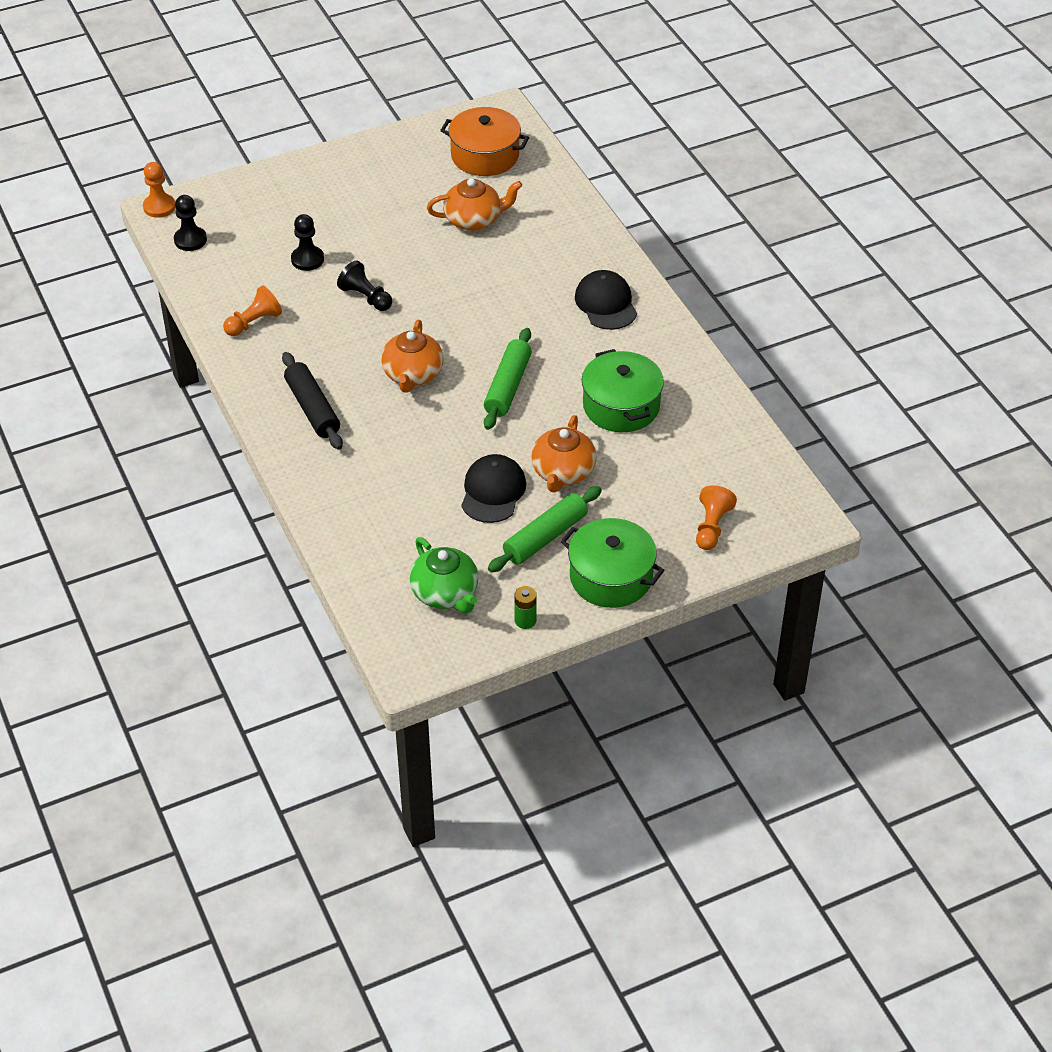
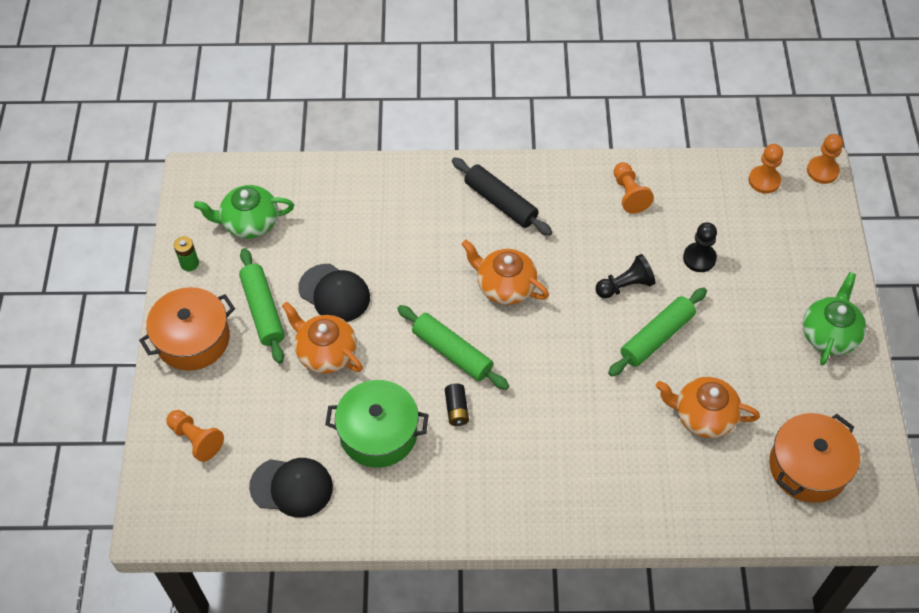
camera: 115 degrees right, 10 degrees up
black pawn [174,195,207,251] -> orange pawn [749,144,783,194]
black rolling pin [282,352,343,450] -> black rolling pin turned 45 degrees clockwise [452,157,552,236]
orange teapot [427,178,522,231] -> orange teapot turned 90 degrees clockwise [656,377,760,438]
green pot [561,518,664,608] -> orange pot [139,287,235,371]
black cap [575,270,637,330] -> black cap moved to [249,458,333,518]
none -> black battery [445,383,469,426]
none -> green rolling pin [608,287,707,377]
none -> green teapot [803,272,866,365]

